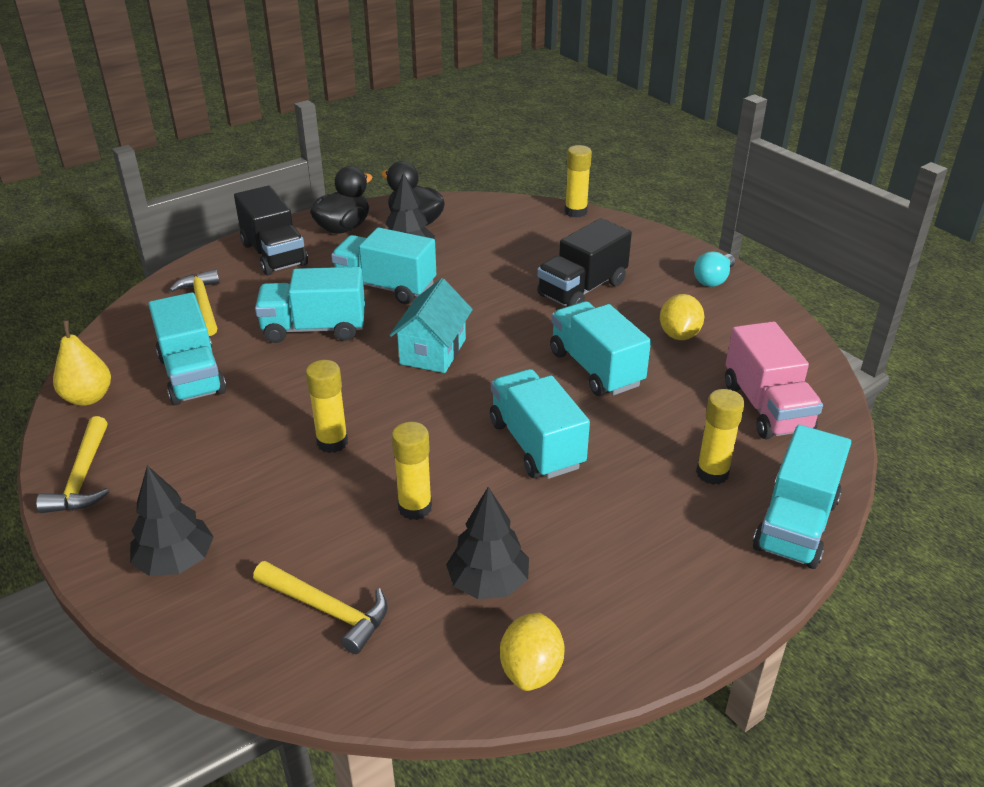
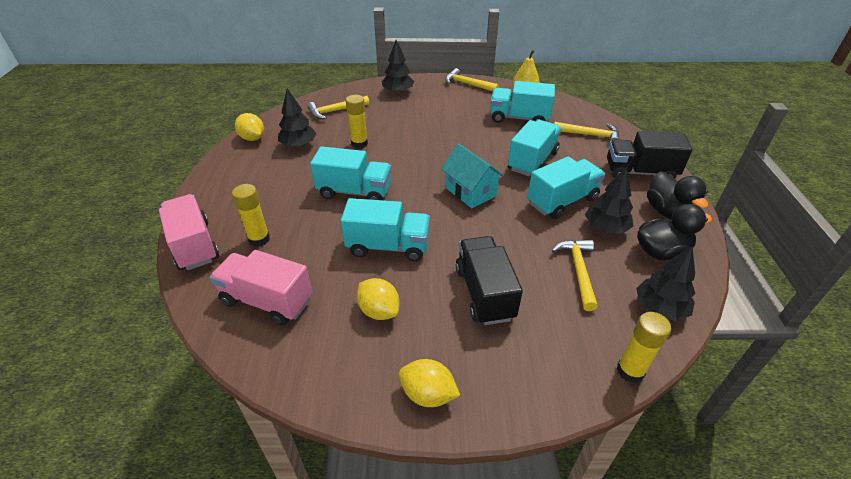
camera: 125 degrees right, 5 degrees up
yellow glue stick [306,360,348,453] -> none
turquoise light bulb [694,251,735,287] -> yellow lemon [399,359,460,407]
turquoise truck [753,425,851,569] -> pink truck [159,194,219,270]
none -> yellow hammer [552,240,598,311]
none -> black tree [636,246,695,321]

